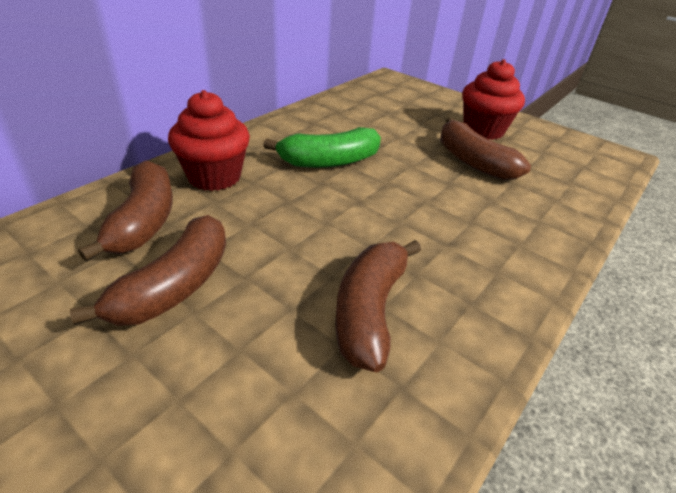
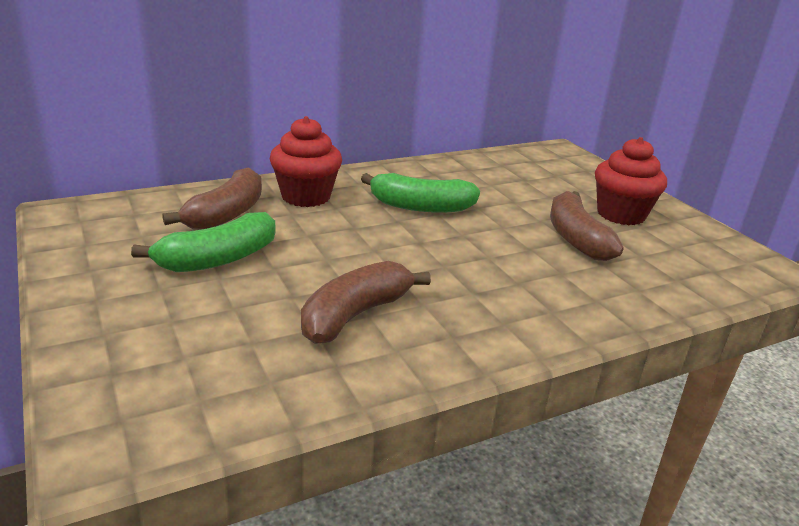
camera: 25 degrees right, 10 degrees down
brown banana [70,215,226,326] -> green banana [131,212,276,272]

